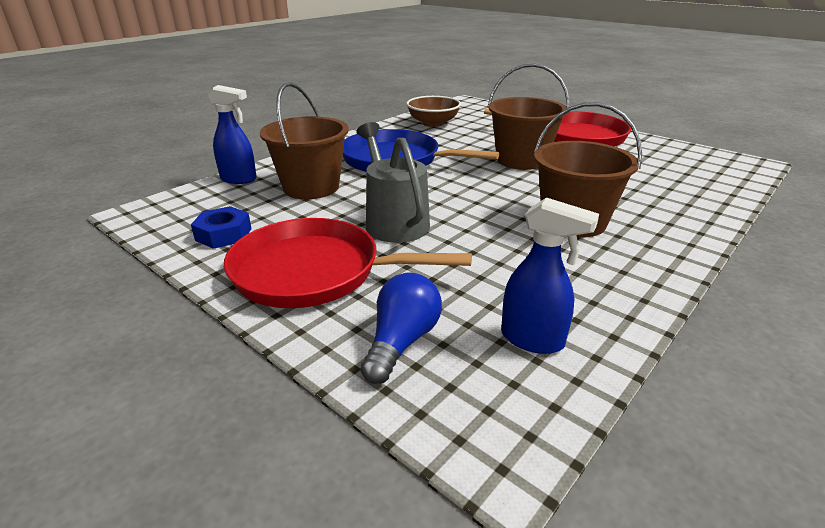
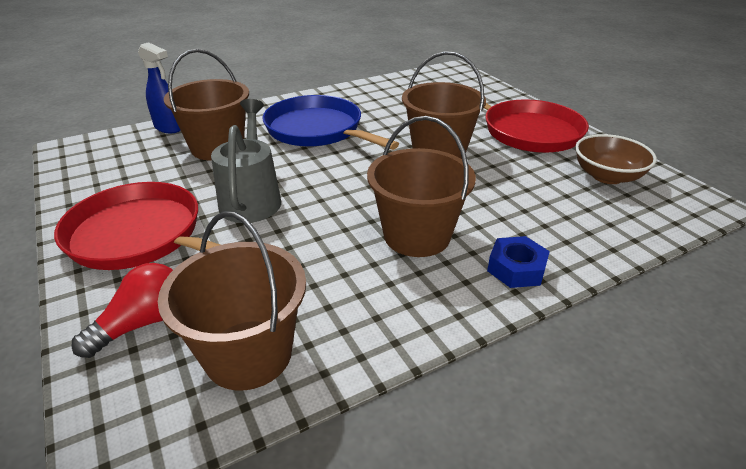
camera: 20 degrees right, 5 degrees up
blue nut [191,206,252,249] -> blue nut moved to [487,236,550,288]
blue light bulb [361,272,442,384] -> red light bulb [72,263,173,358]
brown bowl [406,96,461,127] -> brown bowl moved to [575,134,657,184]
blue spray bottle [501,197,599,354] -> brown bucket [158,211,306,391]

